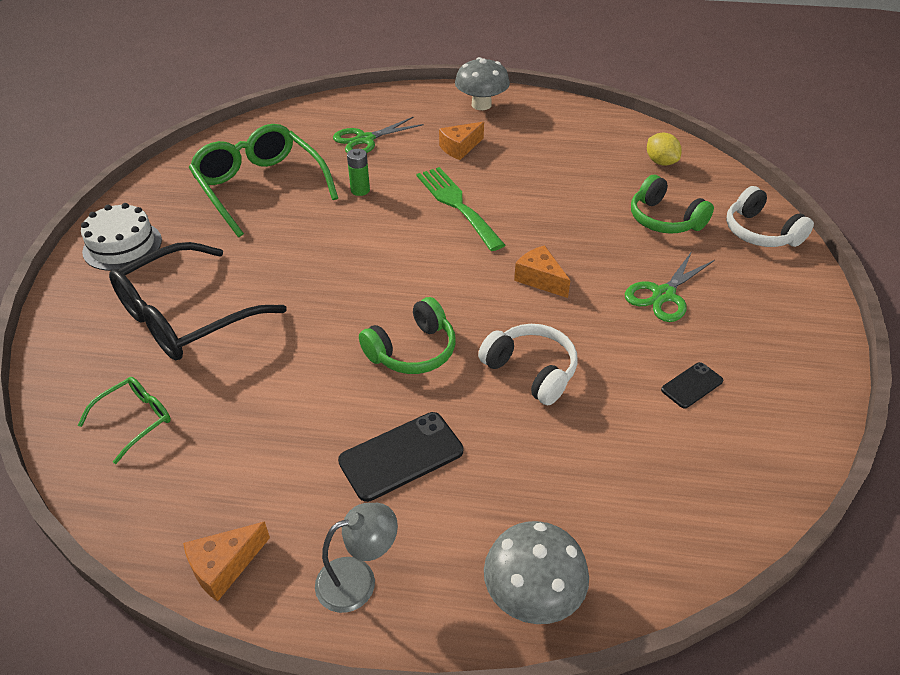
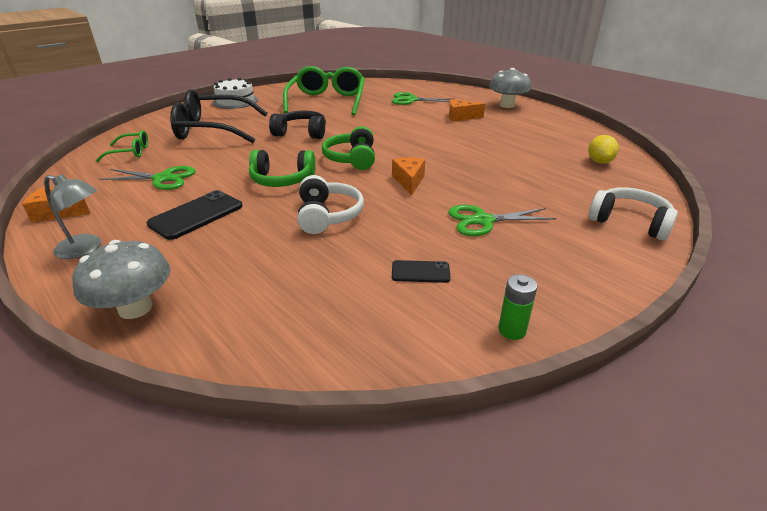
camera: 40 degrees right, 10 degrees down
black phone [338,412,463,502] -> black phone turned 60 degrees counterclockwise [147,190,243,240]
green battery [347,149,370,196] -> green battery moved to [498,274,538,340]
green fork [416,167,505,251] -> none
green headphones [631,175,714,234] -> green headphones moved to [322,126,375,170]
white headphones [726,186,814,247] -> white headphones turned 120 degrees clockwise [589,187,678,240]
none -> green scissors [99,166,196,190]
none -> black headphones [269,111,326,139]

